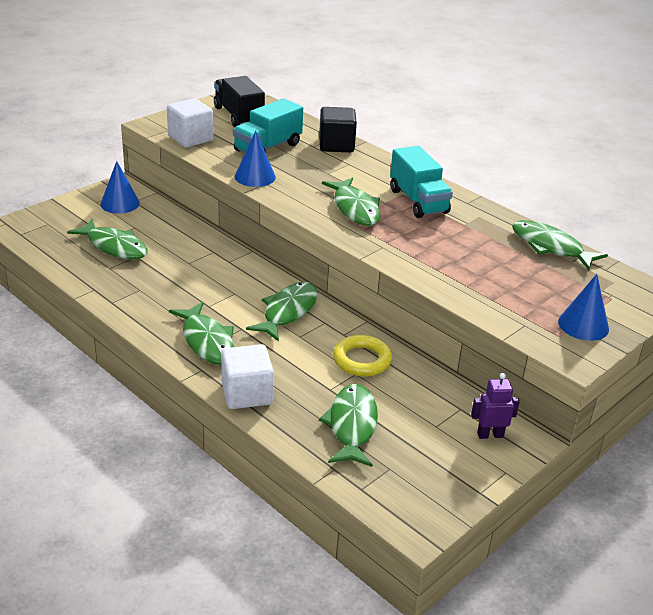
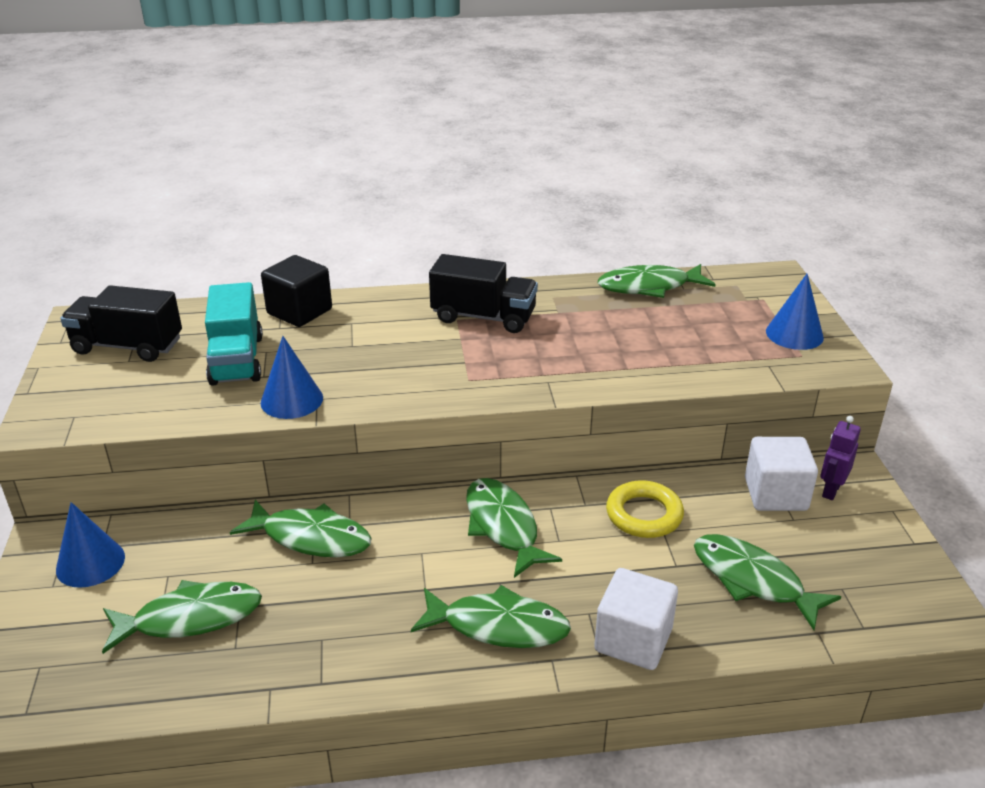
camera: 50 degrees left, 0 degrees up
white cube [167,98,214,147] -> white cube moved to [745,437,818,511]
green fish [322,178,381,226] -> green fish moved to [230,500,372,557]
turquoise truck [390,146,453,218] -> black truck [429,254,538,333]

